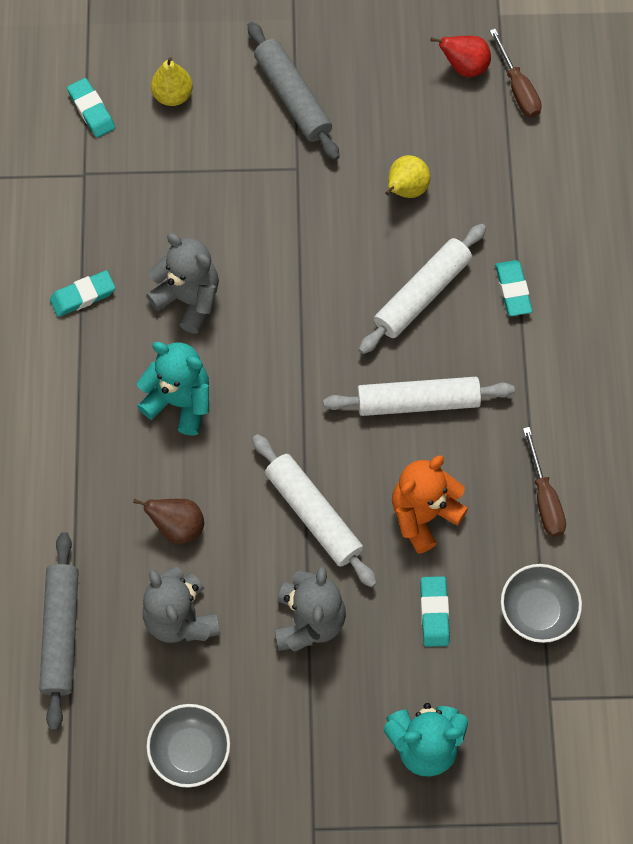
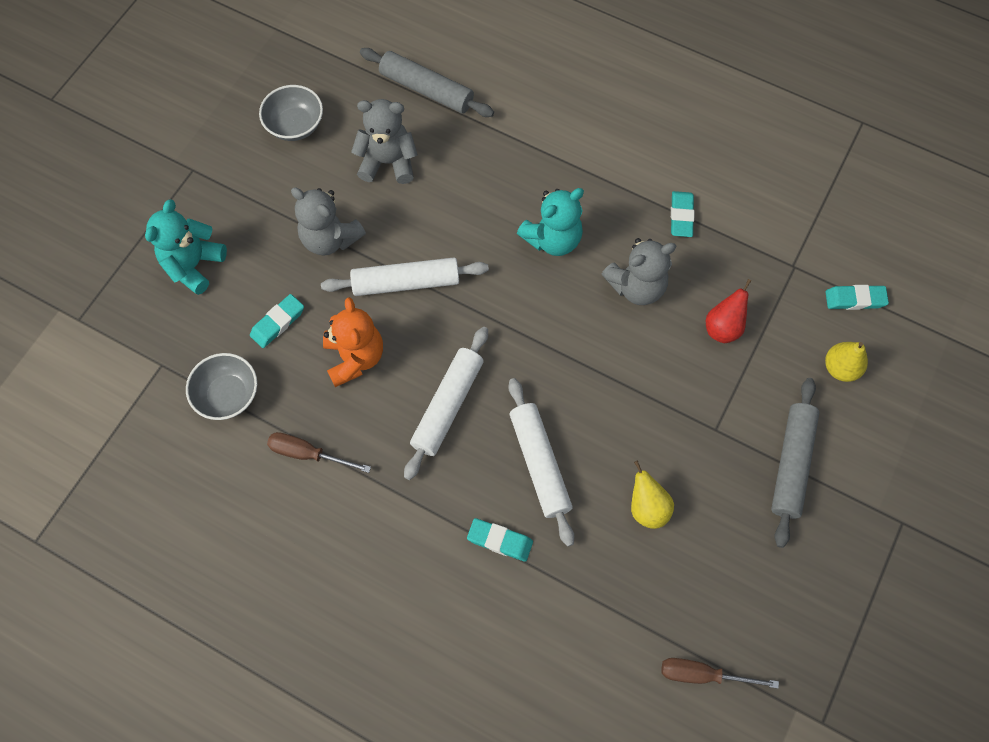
camera: 120 degrees right, 0 degrees up
brown pear [133,499,204,544] -> none
grey rolling pin [248,22,340,161] -> grey rolling pin turned 75 degrees counterclockwise [771,378,820,548]
turquoise eraser [420,576,450,647] -> turquoise eraser turned 75 degrees counterclockwise [250,294,304,348]
red pear [430,36,491,77] -> red pear moved to [706,279,751,343]

